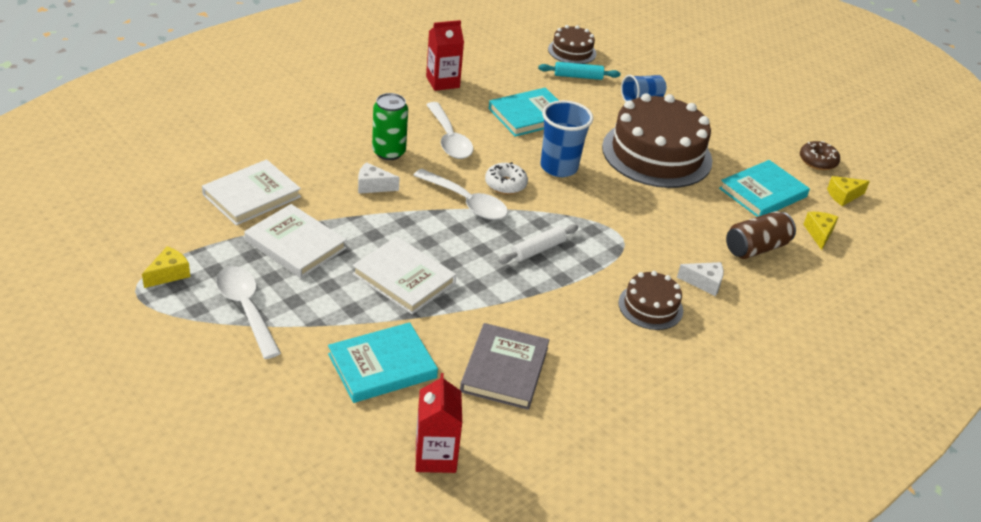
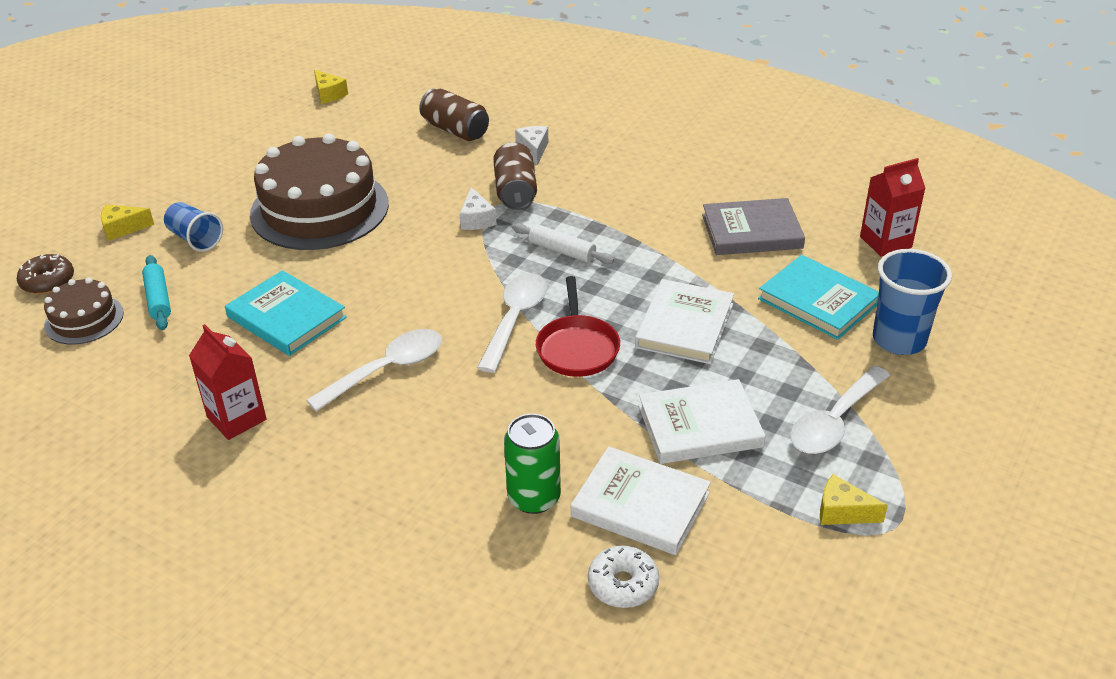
camera: 105 degrees left, 0 degrees up
white book [244,204,347,278] -> white book turned 60 degrees clockwise [639,379,766,464]
white cheese [358,162,400,194] -> white cheese moved to [460,187,497,230]
green can [372,93,408,160] -> green can moved to [504,414,561,514]
white donut [485,162,528,194] -> white donut moved to [588,546,659,608]
blue cup [541,100,593,177] -> blue cup moved to [873,249,952,355]
brown cake [618,271,683,330] -> none
turquoise book [719,160,810,217] -> none
brown donut [800,141,840,170] -> brown donut moved to [17,254,74,294]
yellow cheese [803,212,838,250] -> yellow cheese moved to [101,205,154,241]
none -> brown can [493,142,537,210]
none -> red pan [536,276,620,377]

